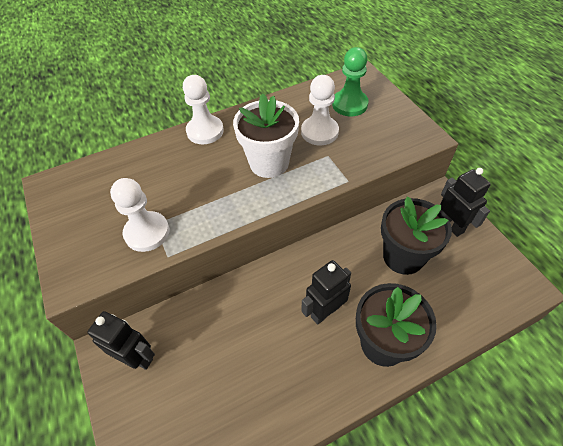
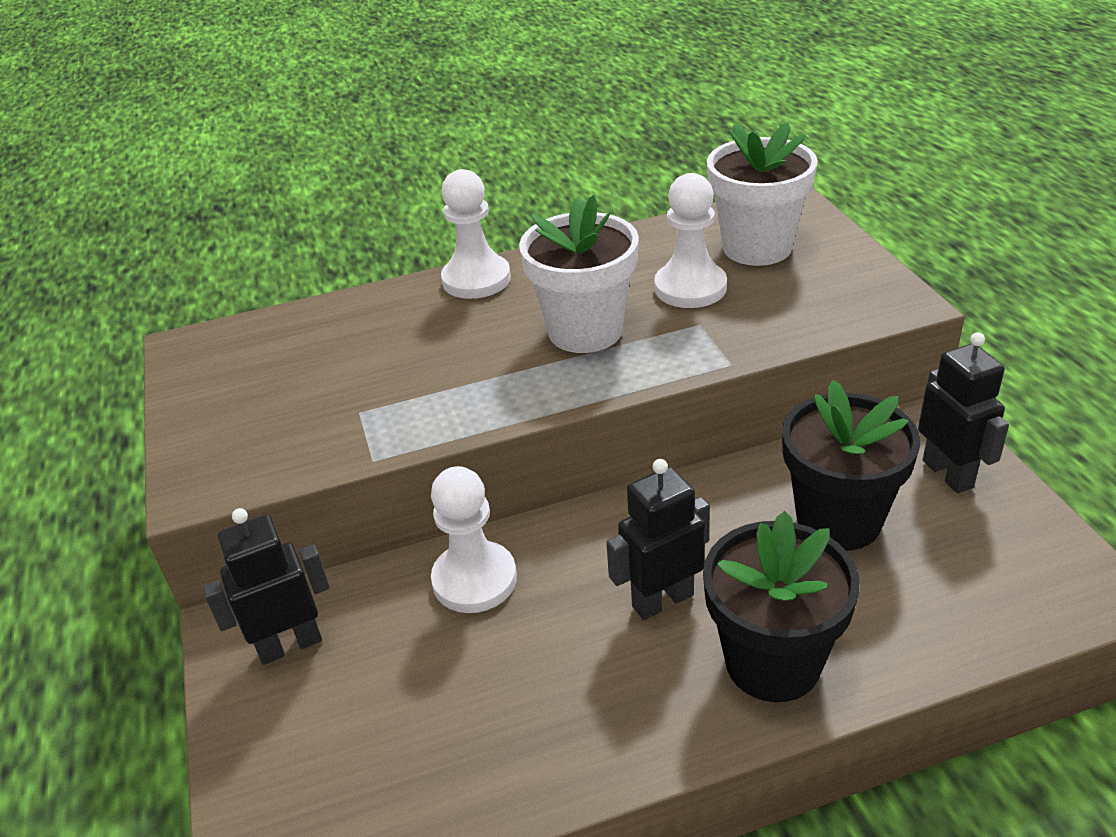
camera: 10 degrees right, 15 degrees down
black robot [87,311,155,370] -> black robot turned 60 degrees counterclockwise [203,508,330,665]
white pawn [110,178,169,252] -> white pawn moved to [431,466,517,613]
green pawn [332,47,369,116] -> white flower pot [707,122,818,266]

